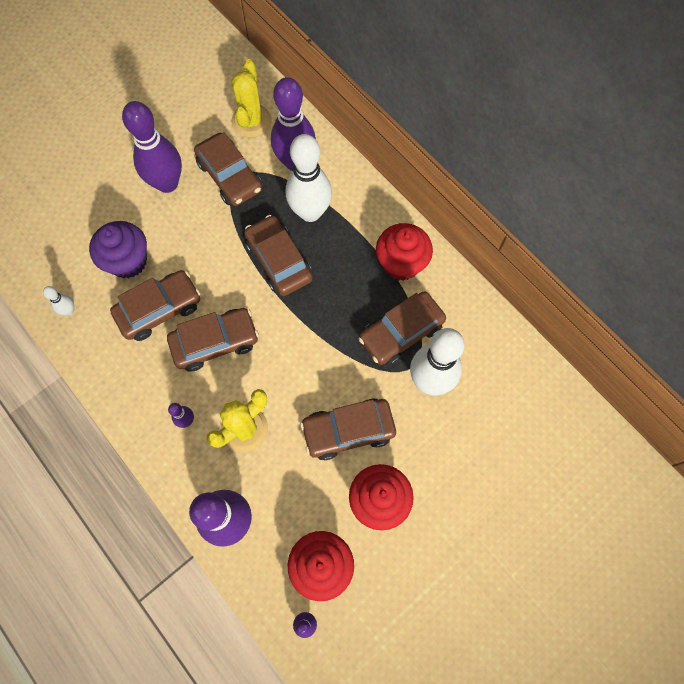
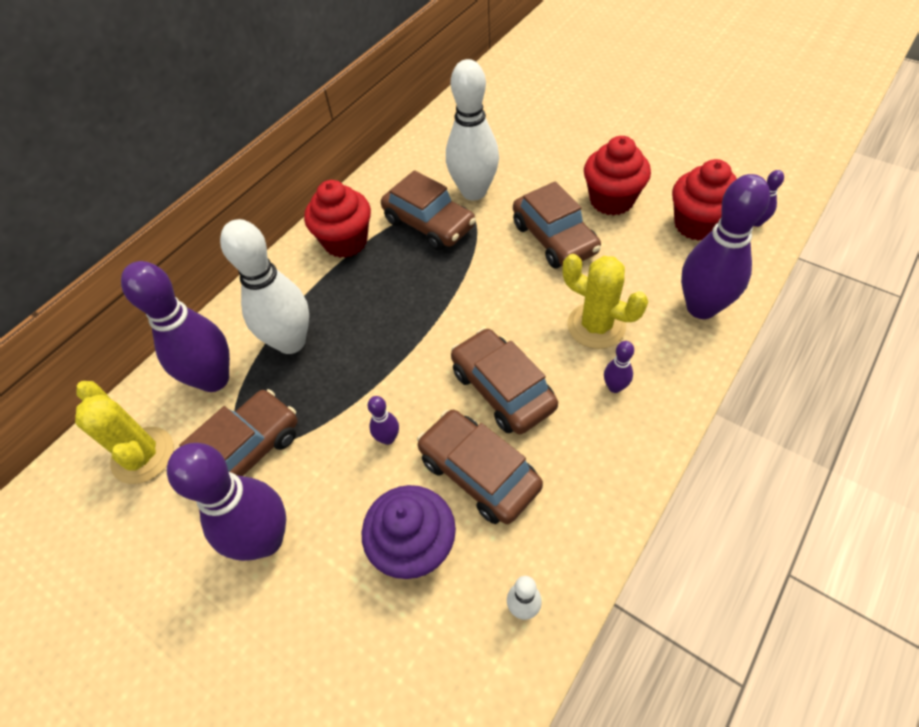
camera: 100 degrees left, 15 degrees down
yellow cactus [231,59,272,138] -> yellow cactus turned 60 degrees clockwise [75,381,174,484]
brown car [244,215,312,296] -> none
none -> purple bowling pin [368,396,399,445]

